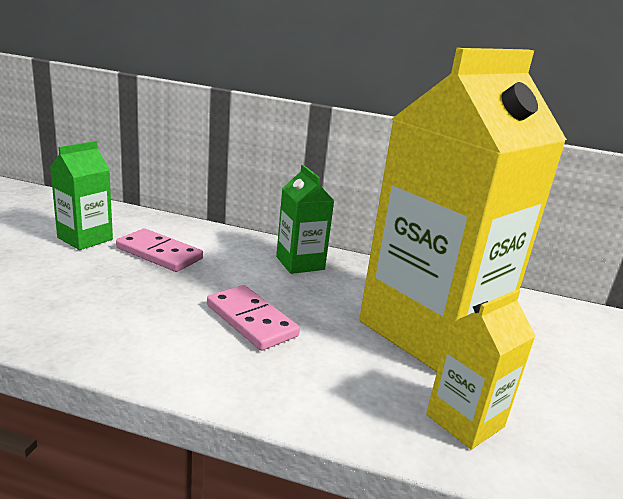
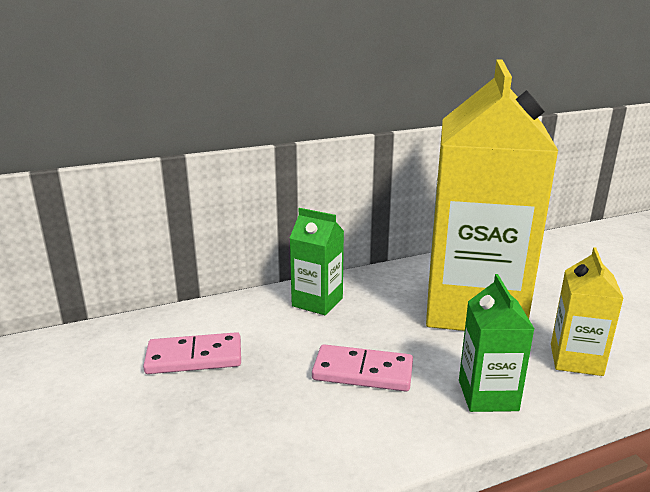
camera: 35 degrees left, 0 degrees up
green carton [50,141,113,250] -> green carton moved to [459,274,534,412]

